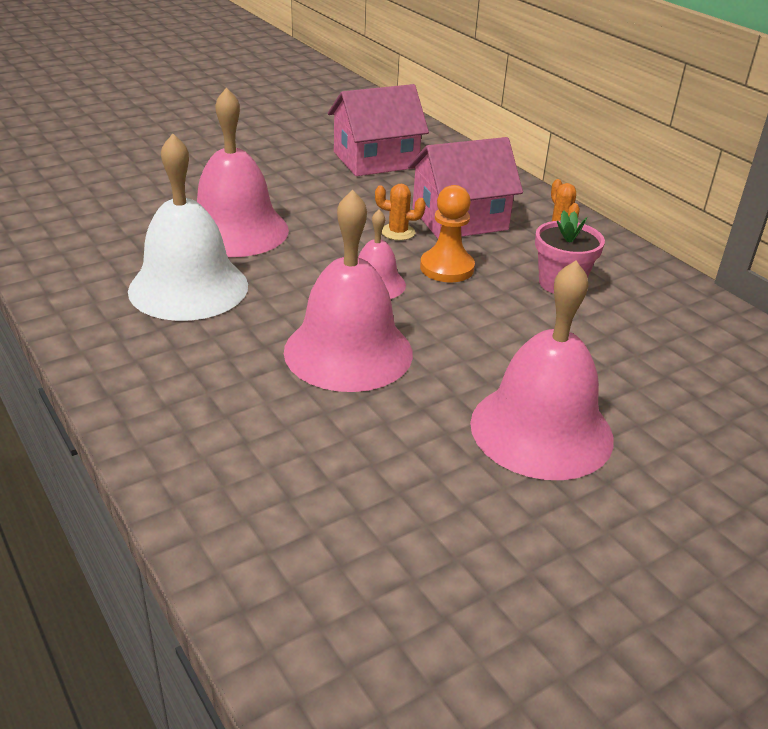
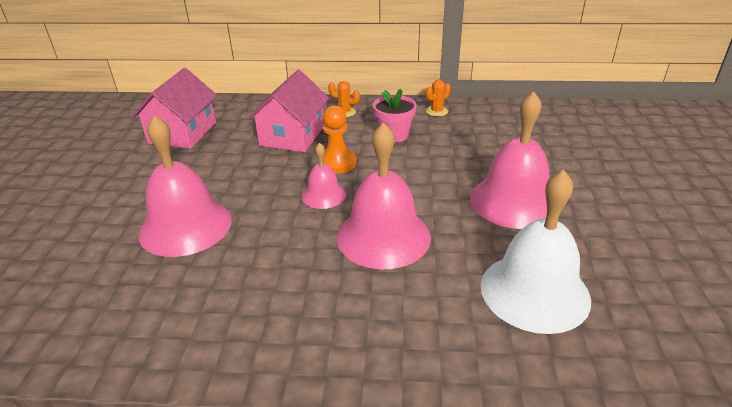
camera: 50 degrees left, 0 degrees up
white bell [128,133,248,321] -> white bell moved to [481,169,591,334]
orange cactus [375,184,426,240] -> orange cactus moved to [426,80,451,117]

